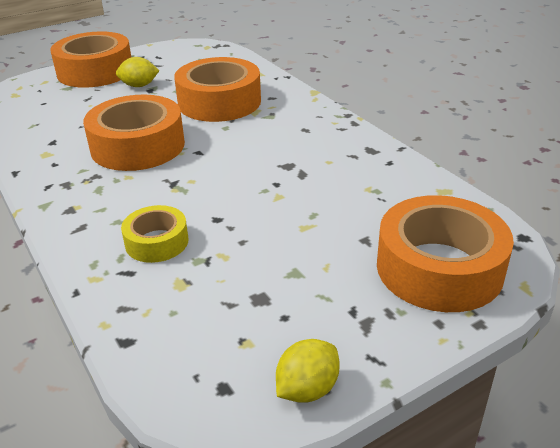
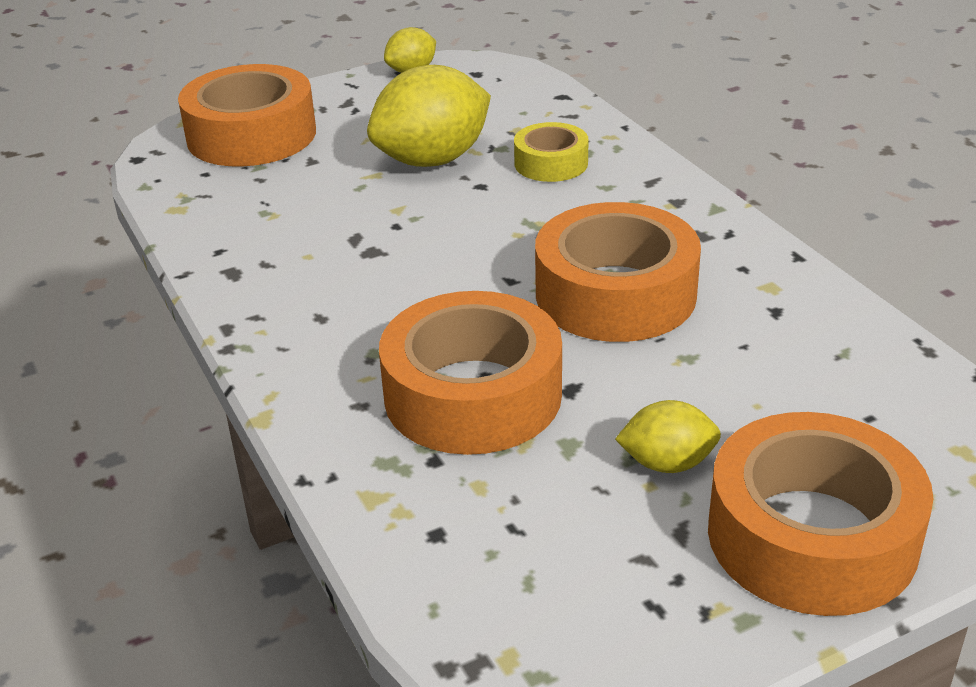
camera: 175 degrees left, 0 degrees up
none -> yellow lemon [367,65,491,167]

